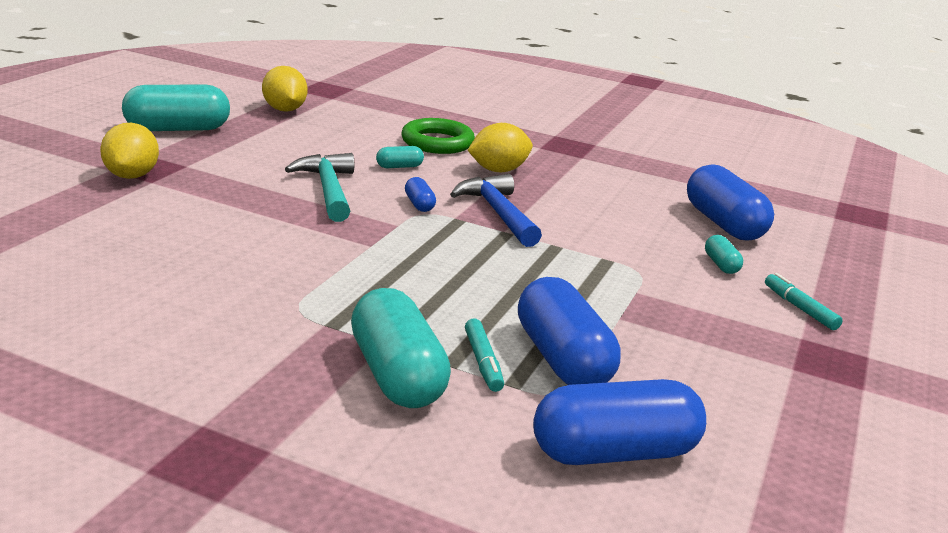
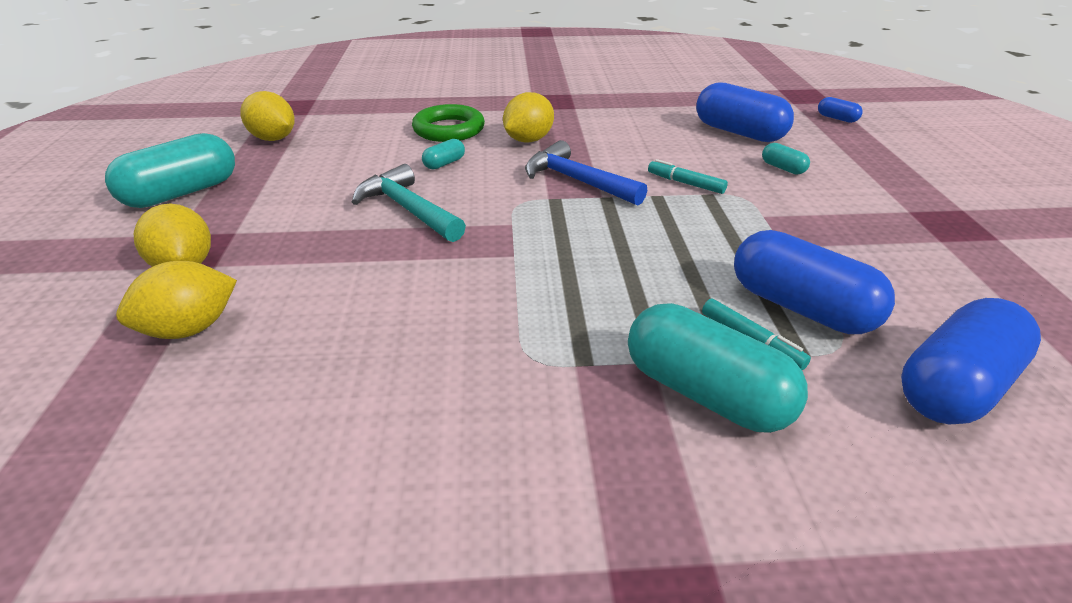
camera: 25 degrees left, 10 degrees up
blue capsule [405,177,436,212] -> blue capsule moved to [818,97,863,123]
turquoise marker [765,273,843,330] -> turquoise marker moved to [648,159,728,194]
none -> yellow lemon [116,261,237,339]

